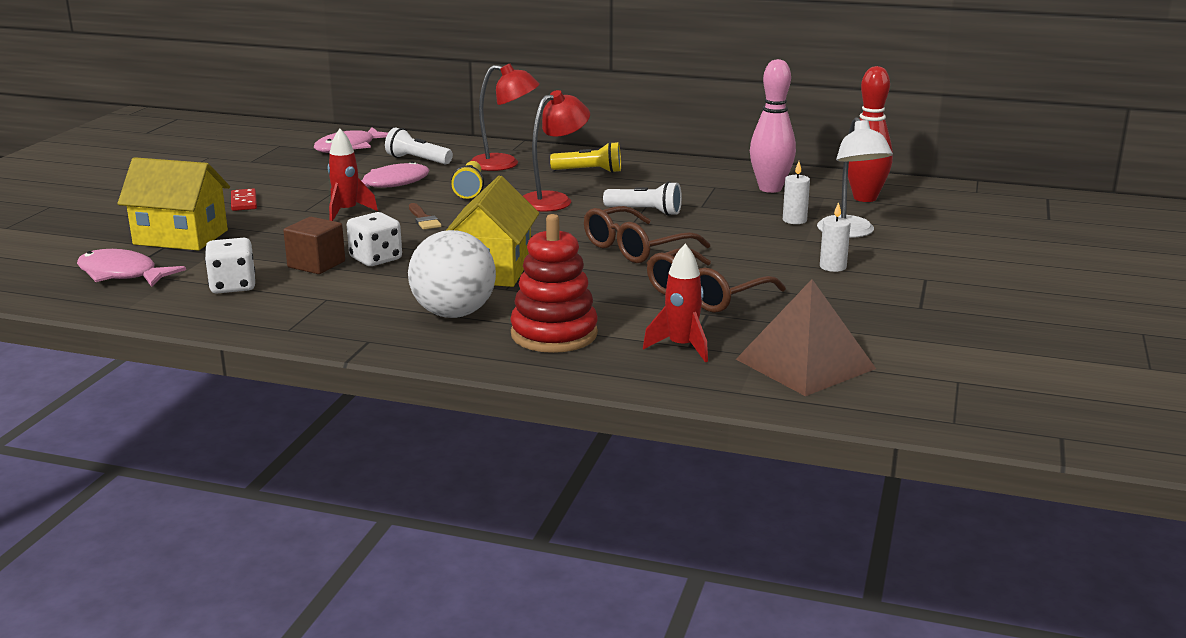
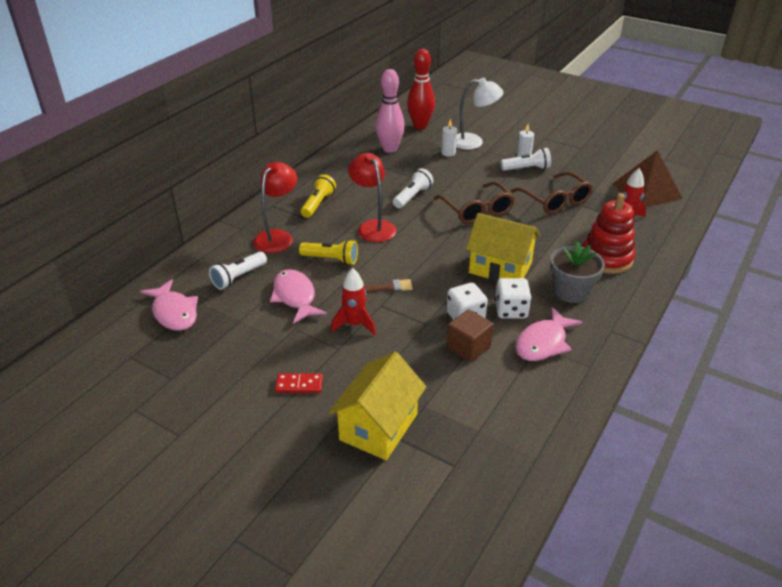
camera: 75 degrees left, 15 degrees up
pink fish [77,249,186,287] -> pink fish moved to [515,307,583,361]
white dice [205,238,255,293] -> white dice moved to [495,278,532,319]
white ball [408,230,496,318] -> grey flower pot [550,242,605,303]
none -> white flashlight [501,148,551,171]

